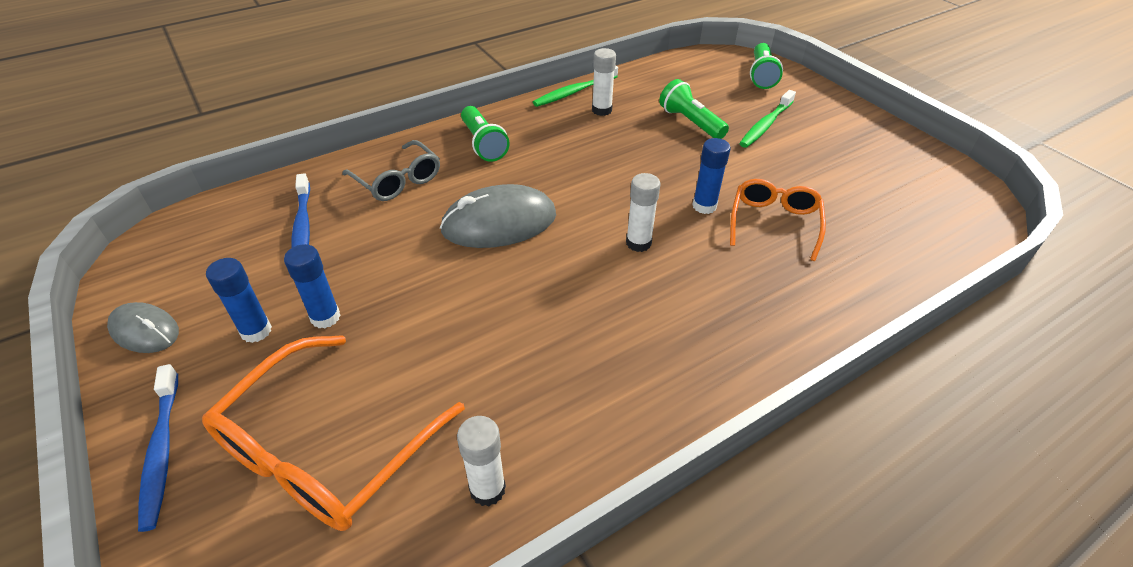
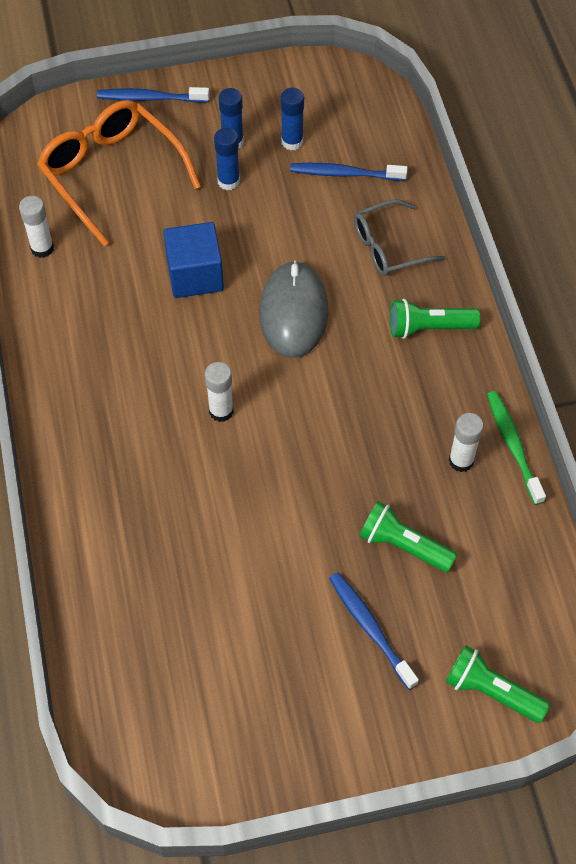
camera: 110 degrees right, 15 degrees up
grey mouse [107,302,179,353] -> none
green flashlight [659,79,729,139] -> green flashlight turned 135 degrees counterclockwise [359,501,457,572]
blue glue stick [692,138,731,214] -> blue glue stick moved to [281,87,304,150]
orange glasses [730,179,826,261] -> none
green toothbrush [739,90,796,148] -> blue toothbrush [329,572,419,690]
none -> blue cube [163,222,224,298]

